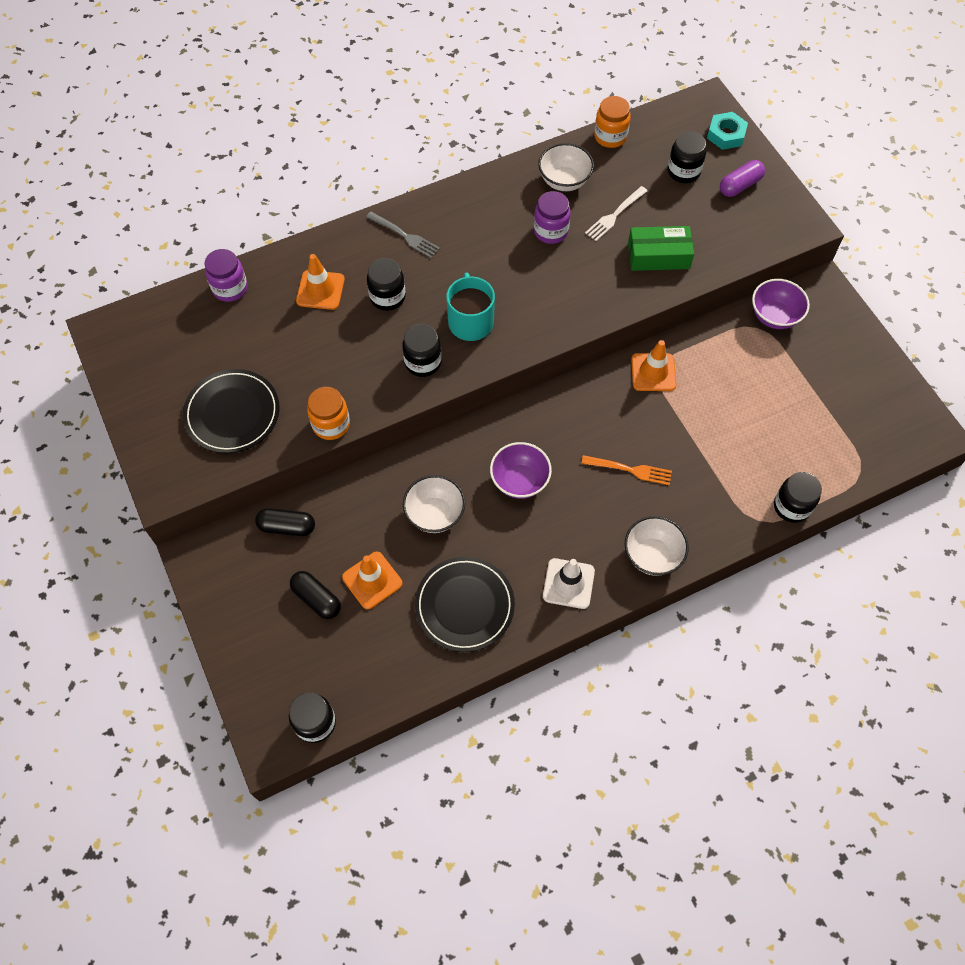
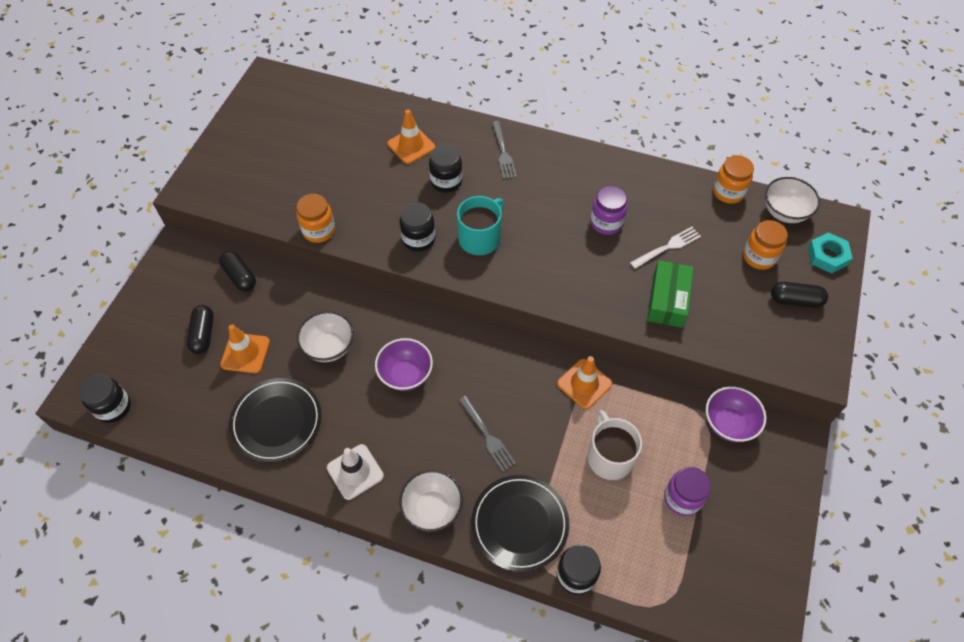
camera: 45 degrees right, 5 degrees down
black plate [183,369,279,453] -> black plate moved to [471,475,569,572]
purple jar [204,249,248,302] -> purple jar moved to [664,467,710,516]
white bowl [538,143,594,191] -> white bowl moved to [765,177,820,223]
orange fork [581,455,672,485] -> grey fork [459,396,516,472]
white fork [585,186,647,241] -> white fork turned 150 degrees clockwise [630,227,701,269]
green box [628,226,694,271] -> green box turned 60 degrees clockwise [647,260,694,328]
black jar [668,131,706,183] -> orange jar [743,220,788,270]
purple capsule [720,160,765,197] -> black capsule [771,282,828,308]
none -> white mug [587,410,642,480]

